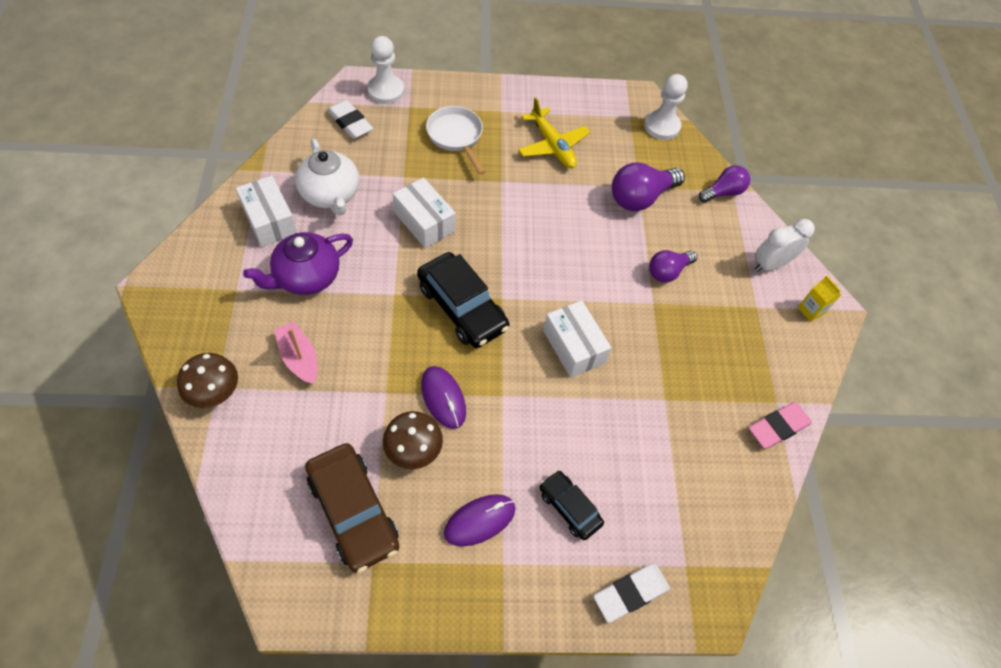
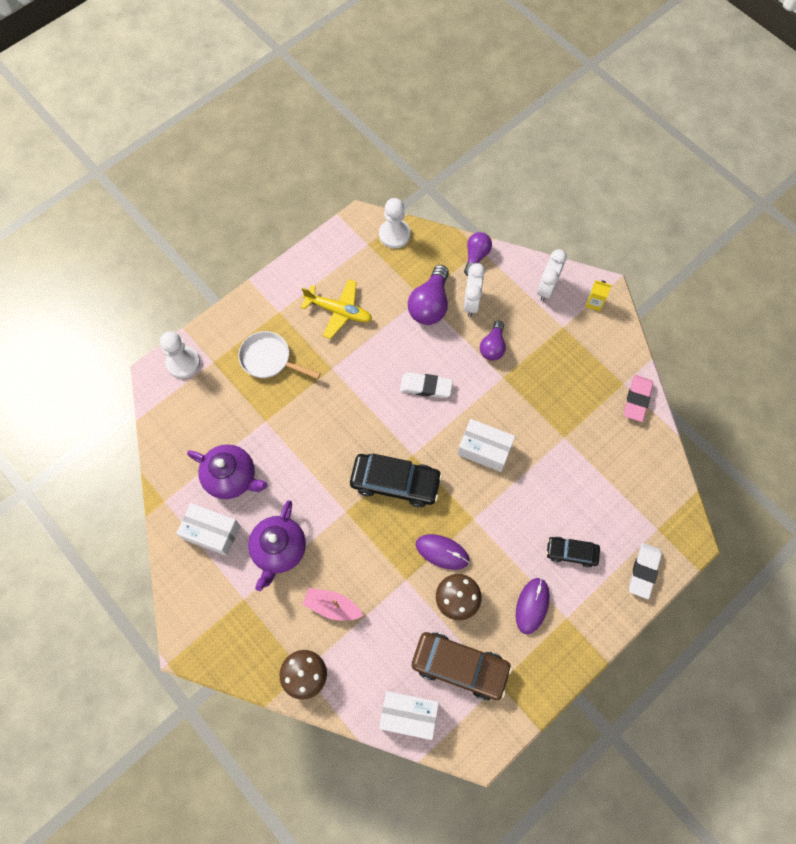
camera: 35 degrees left, 10 degrees up
white teapot [295,139,359,216] -> purple teapot [187,444,267,499]
white eraser [327,100,373,139] -> white eraser moved to [400,372,453,398]
white box [393,177,456,248] -> white box moved to [379,691,439,740]
none -> white clock [463,263,485,317]

